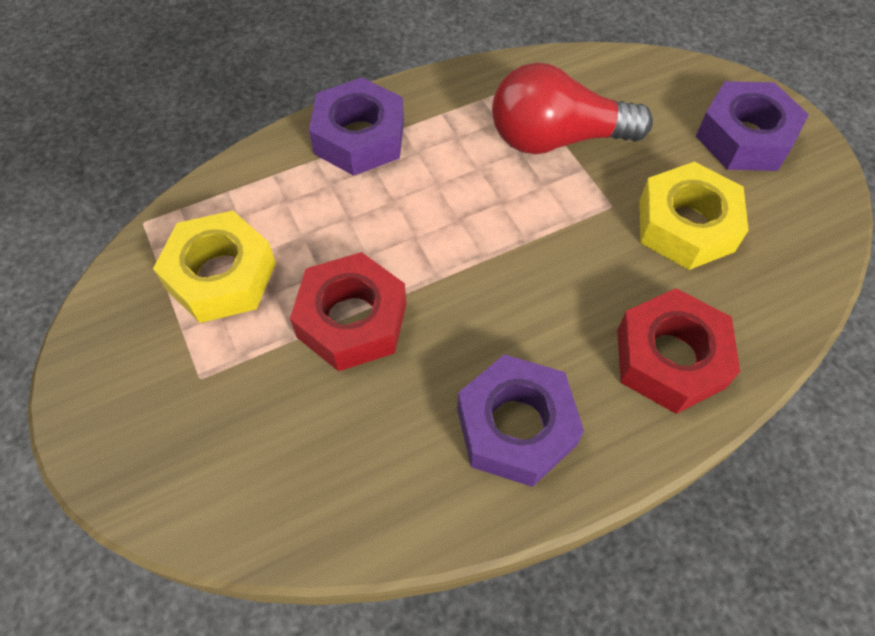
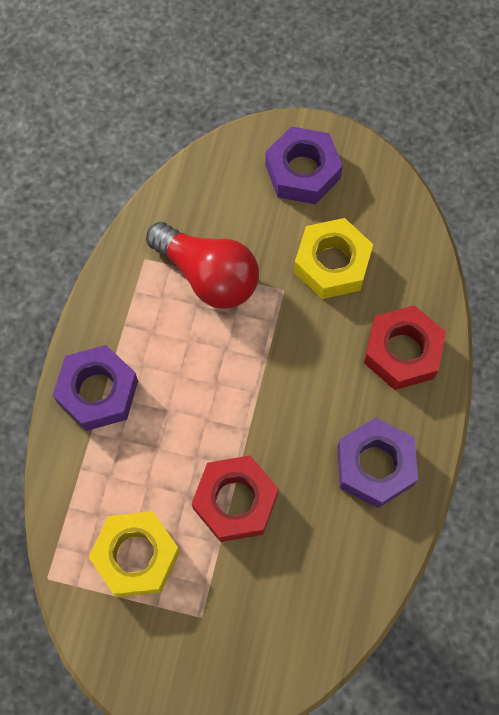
camera: 50 degrees left, 10 degrees up
red light bulb [492,63,653,154] -> red light bulb turned 90 degrees counterclockwise [146,222,259,309]

